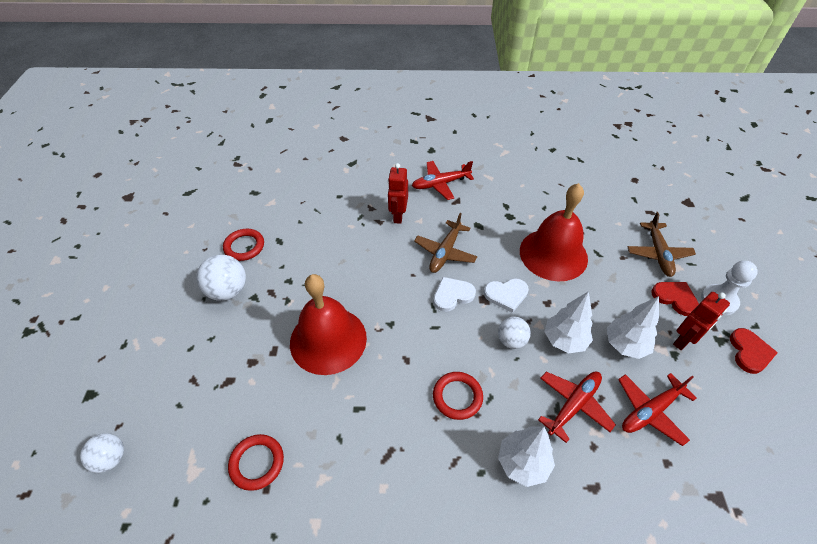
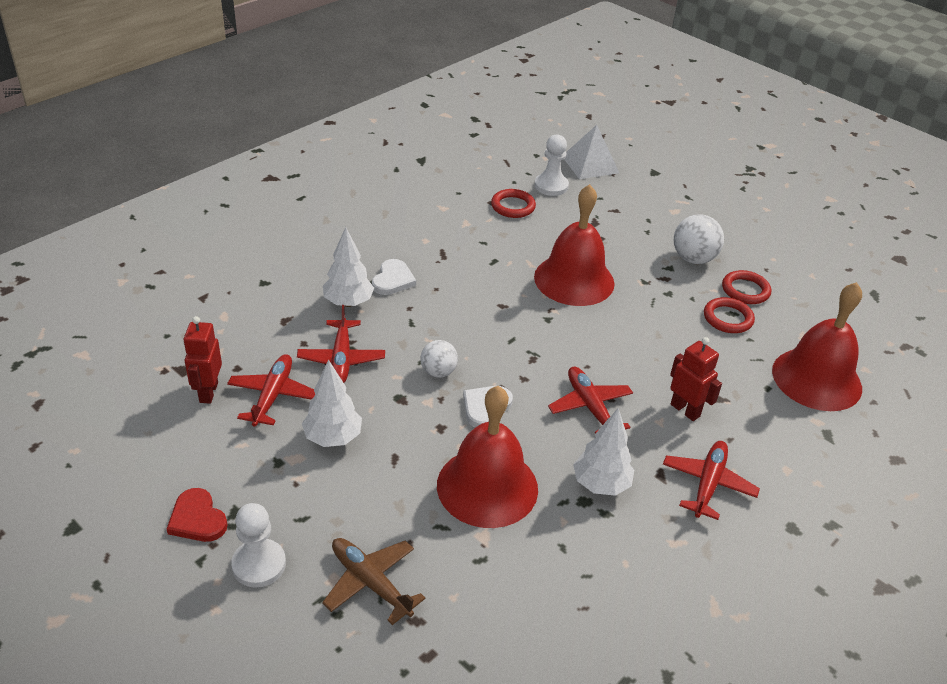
camera: 130 degrees right, 10 degrees down
white ball [80,433,124,473] -> white pyramid [564,125,619,179]
brown plane [414,213,477,273] -> red plane [548,367,633,434]
white heart [433,277,476,312] -> white heart moved to [372,259,416,295]
red ring [433,372,483,420] -> red ring moved to [704,297,755,333]
white tree [545,291,593,353] -> white tree moved to [573,408,634,496]
red heart [651,282,699,316] -> none
red robot [673,292,730,350] -> red robot moved to [183,316,222,404]
none -> white pawn [534,135,569,196]
none -> red bell [772,282,862,411]

